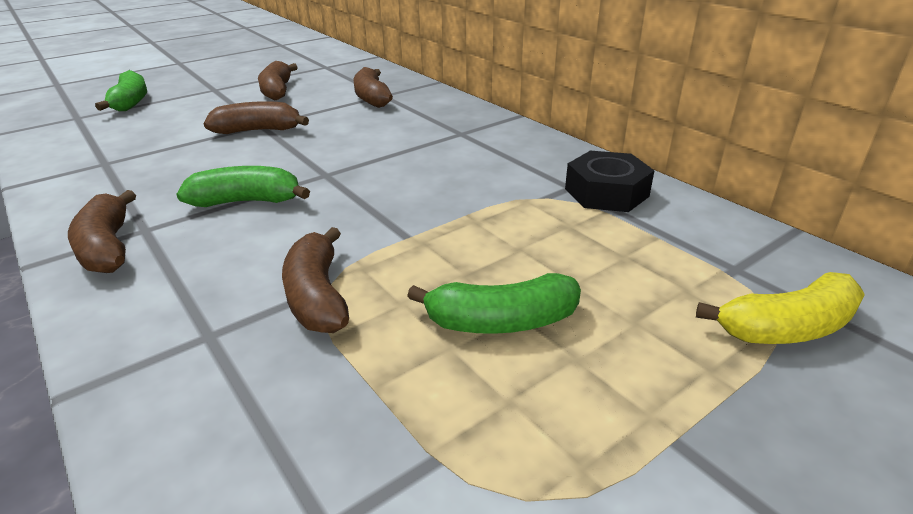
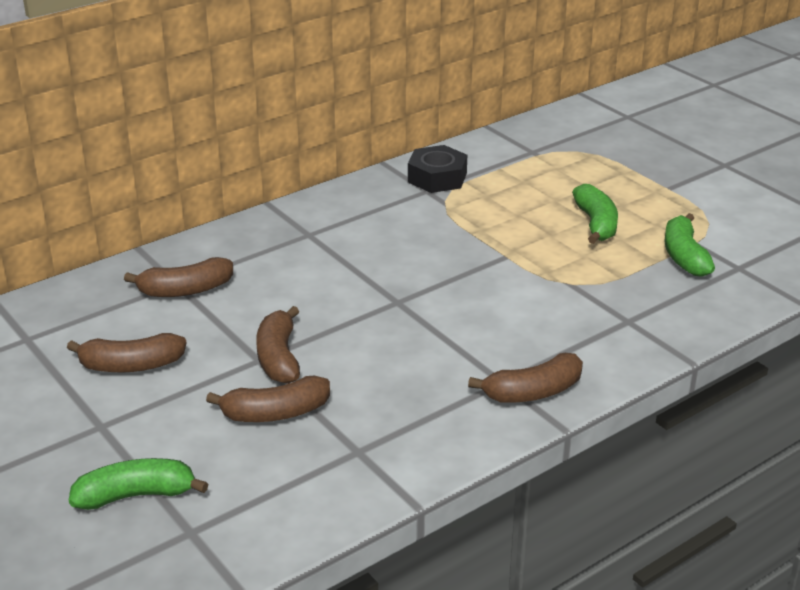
camera: 90 degrees left, 0 degrees up
green banana [176,166,310,207] -> green banana moved to [664,213,715,277]
brown banana [282,227,349,333] -> brown banana moved to [206,376,330,422]
yellow banana [696,272,865,344] -> none

